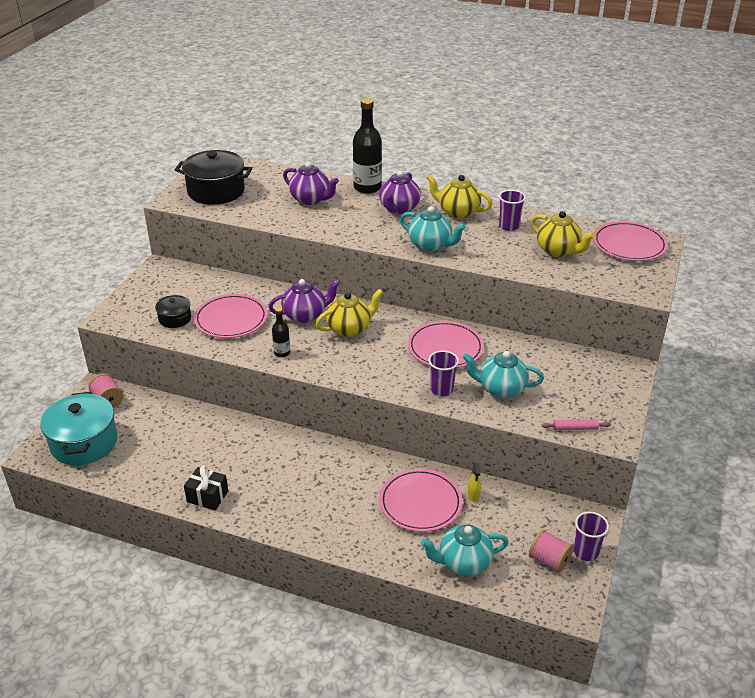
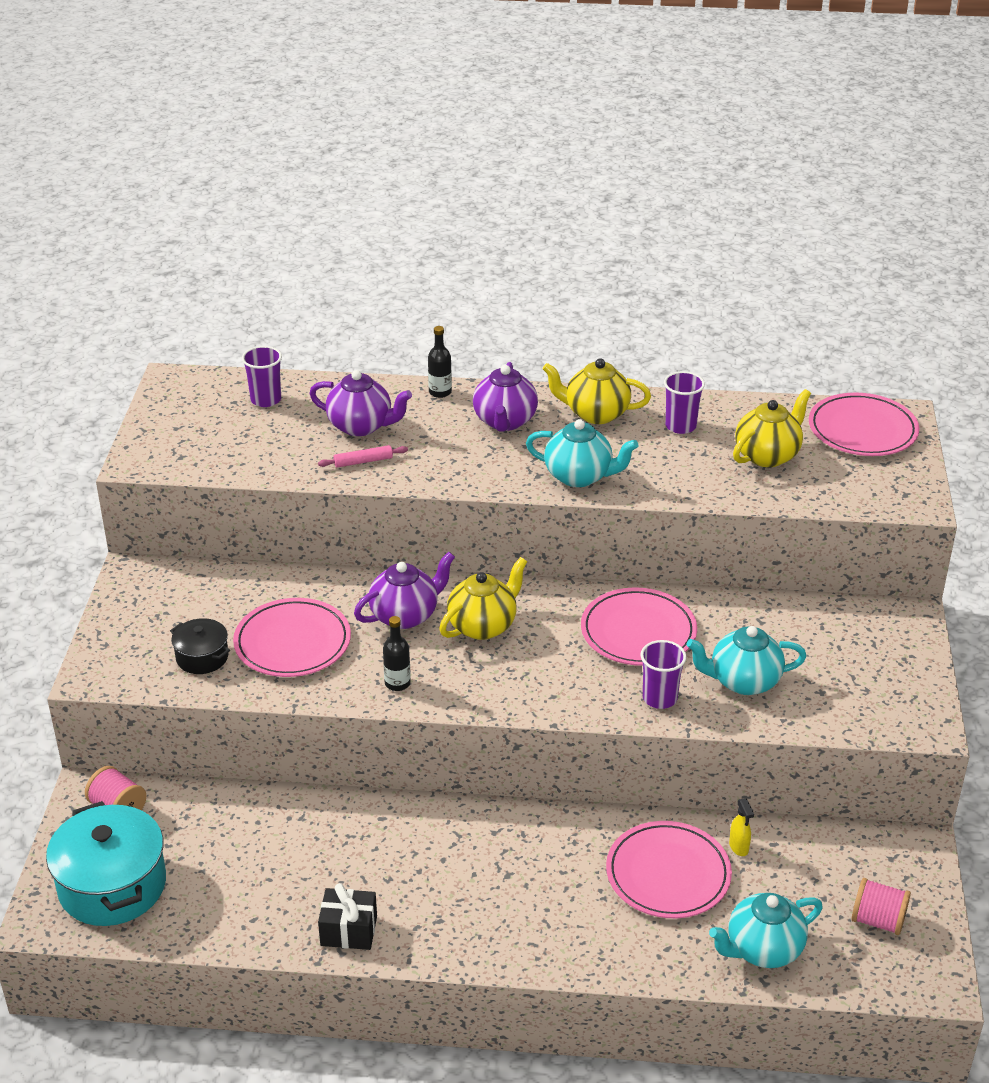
camera: 15 degrees left, 0 degrees up
black pot [175,150,252,205] -> none
black bottle [353,98,382,194] -> black bottle [428,326,452,398], size x0.51
yellow teapot [531,211,595,257] -> yellow teapot turned 75 degrees counterclockwise [733,389,811,467]
pink rolling pin [542,420,611,430] -> pink rolling pin moved to [318,445,408,468]
purple cup [574,512,609,561] -> purple cup moved to [242,346,282,407]

